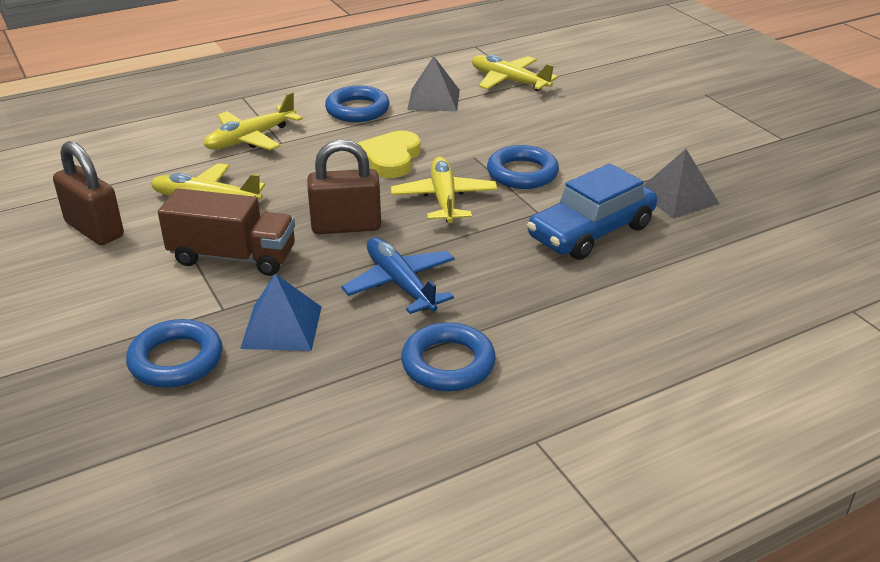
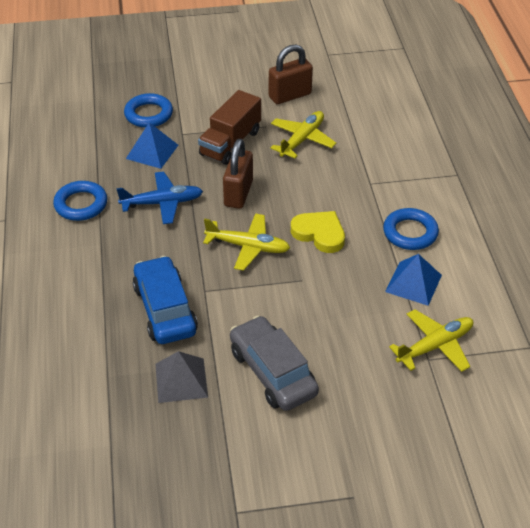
camera: 110 degrees right, 10 degrees up
yellow plane [204,92,303,150] -> none
grey pyramid [407,56,460,112] -> blue pyramid [385,254,442,306]
blue ring [487,145,559,189] -> none
none -> grey car [230,316,319,411]

